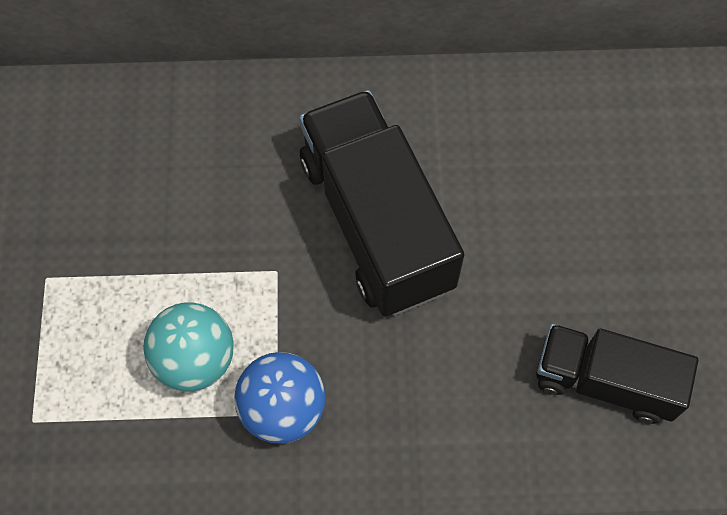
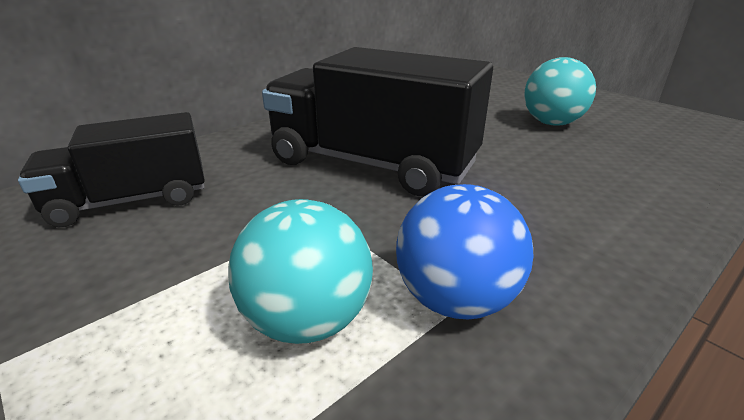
camera: 40 degrees left, 35 degrees down
black truck [536,324,698,424] -> black truck moved to [18,112,205,227]
none -> turquoise ball [525,57,596,125]

